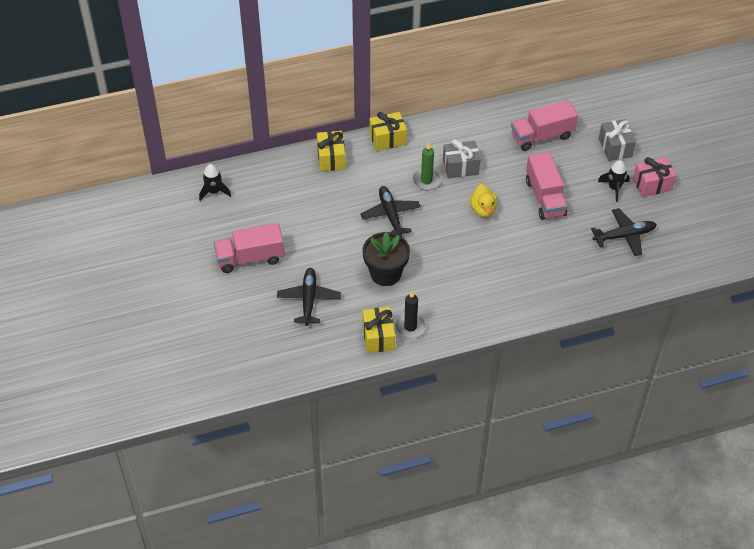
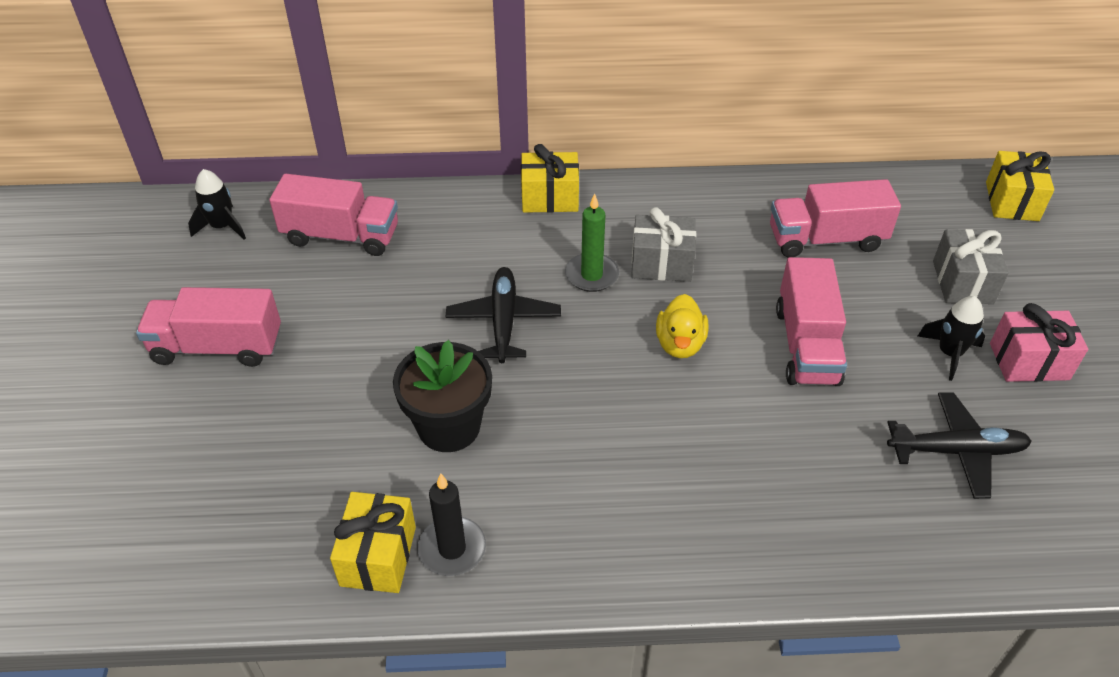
camera: 15 degrees right, 5 degrees down
black plane [277,268,341,326] -> none
yellow gift [317,131,346,171] -> yellow gift moved to [986,151,1054,221]
none -> pink truck [269,174,398,256]

